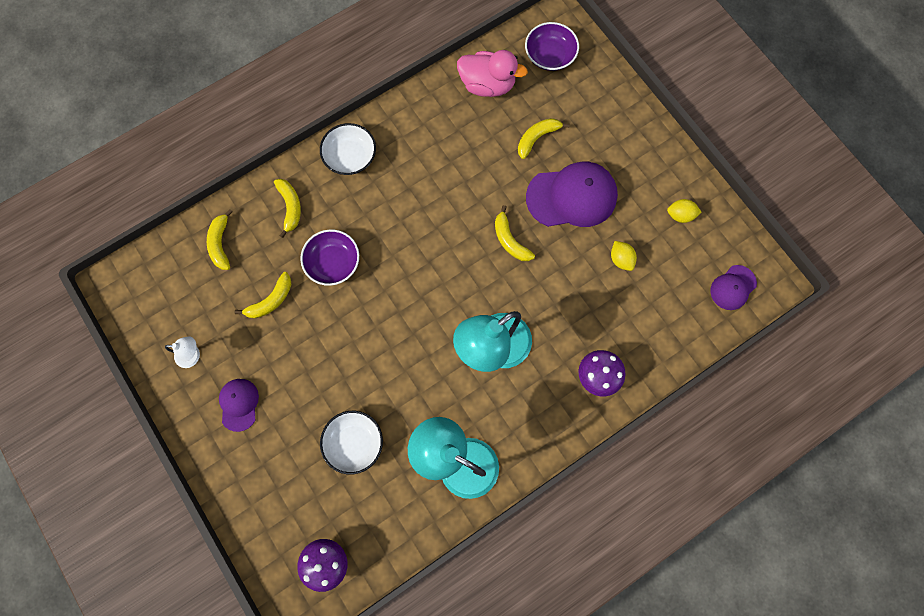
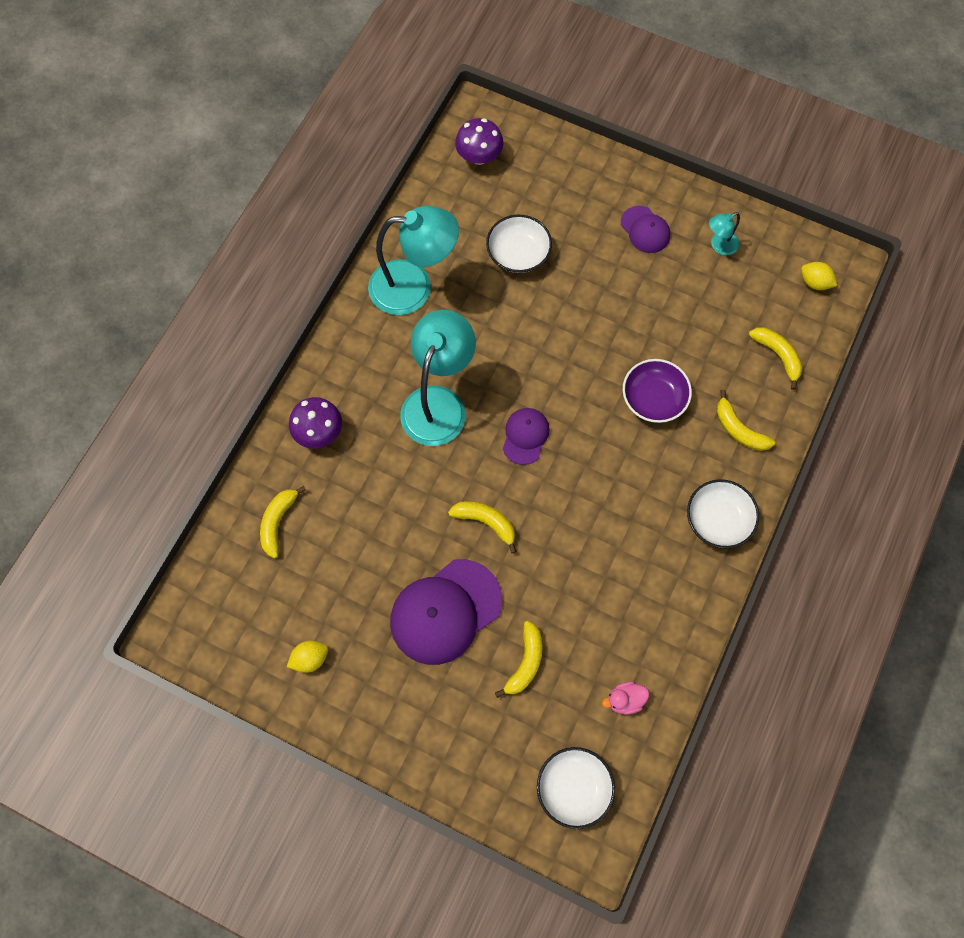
camera: 150 degrees right, 5 degrees down
white lamp [165,336,200,368] -> turquoise lamp [709,212,740,255]
yellow banana [235,272,291,319] -> yellow banana moved to [260,486,306,559]
pink duck [457,50,528,97] -> pink duck [602,681,649,715], size x0.51
purple bowl [525,22,579,71] -> white bowl [537,747,615,829]
yellow lemon [611,241,637,271] -> yellow lemon moved to [801,262,837,290]
purple cap [710,265,757,310] -> purple cap moved to [503,408,550,465]

